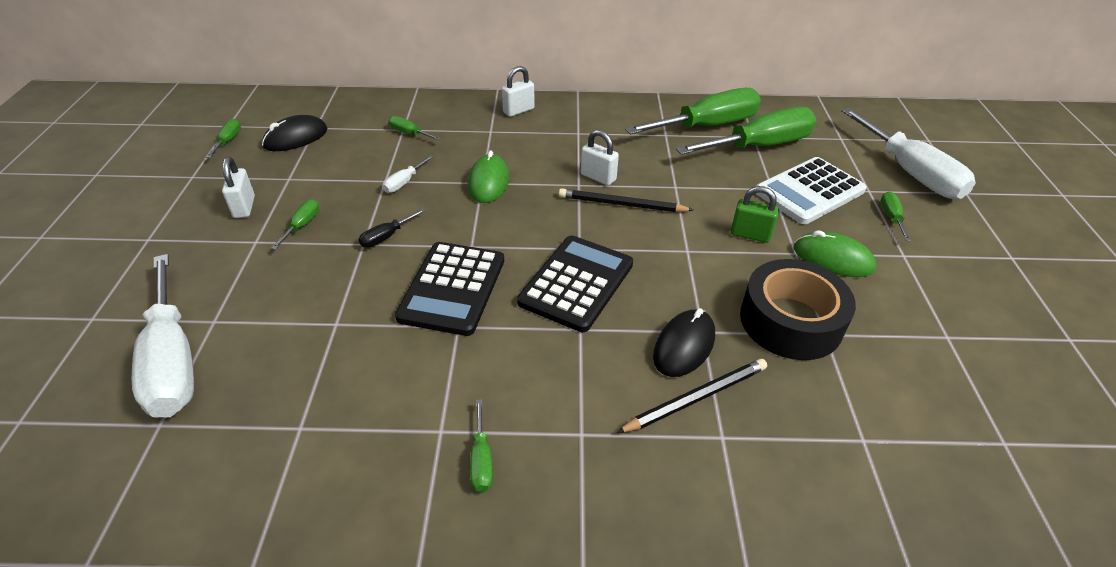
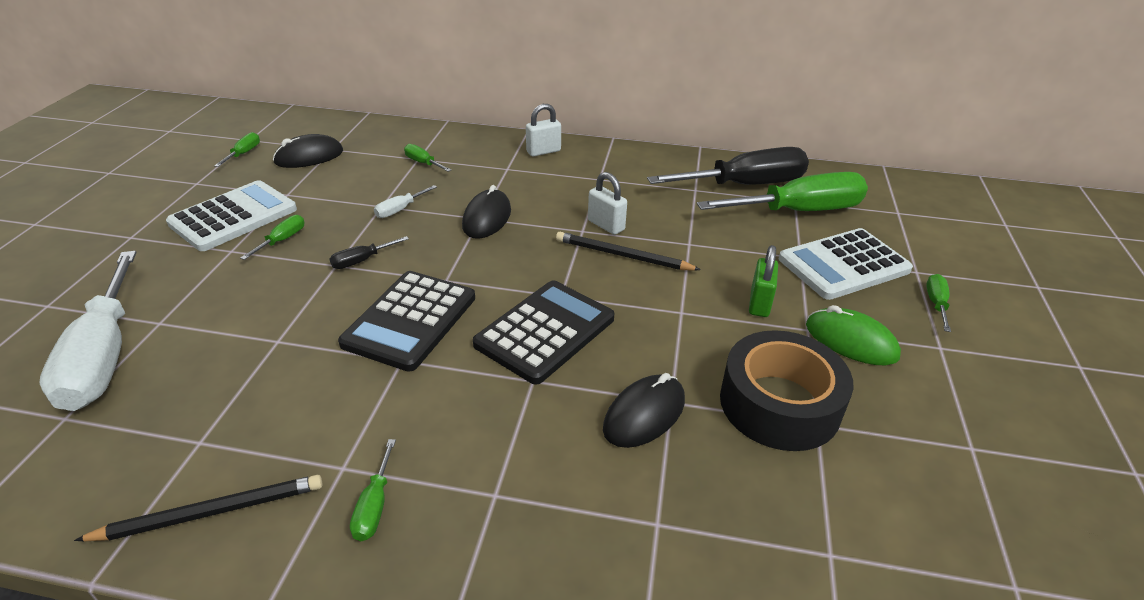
camera: 10 degrees right, 5 degrees down
white padlock [222,157,255,218] -> white calculator [166,180,297,251]
green mouse [468,150,509,203] -> black mouse [462,185,511,239]
black pencil [617,359,767,433] -> black pencil moved to [74,475,322,541]
green screwdriver [625,88,761,135] -> black screwdriver [647,147,809,185]
green padlock [731,186,779,243] -> green padlock turned 75 degrees clockwise [749,245,778,317]
white screwdriver [841,108,976,199] -> none

